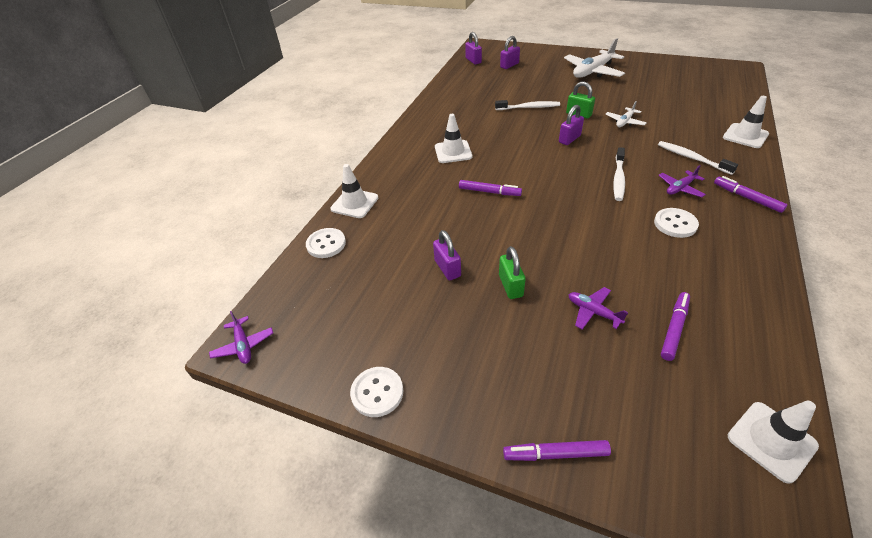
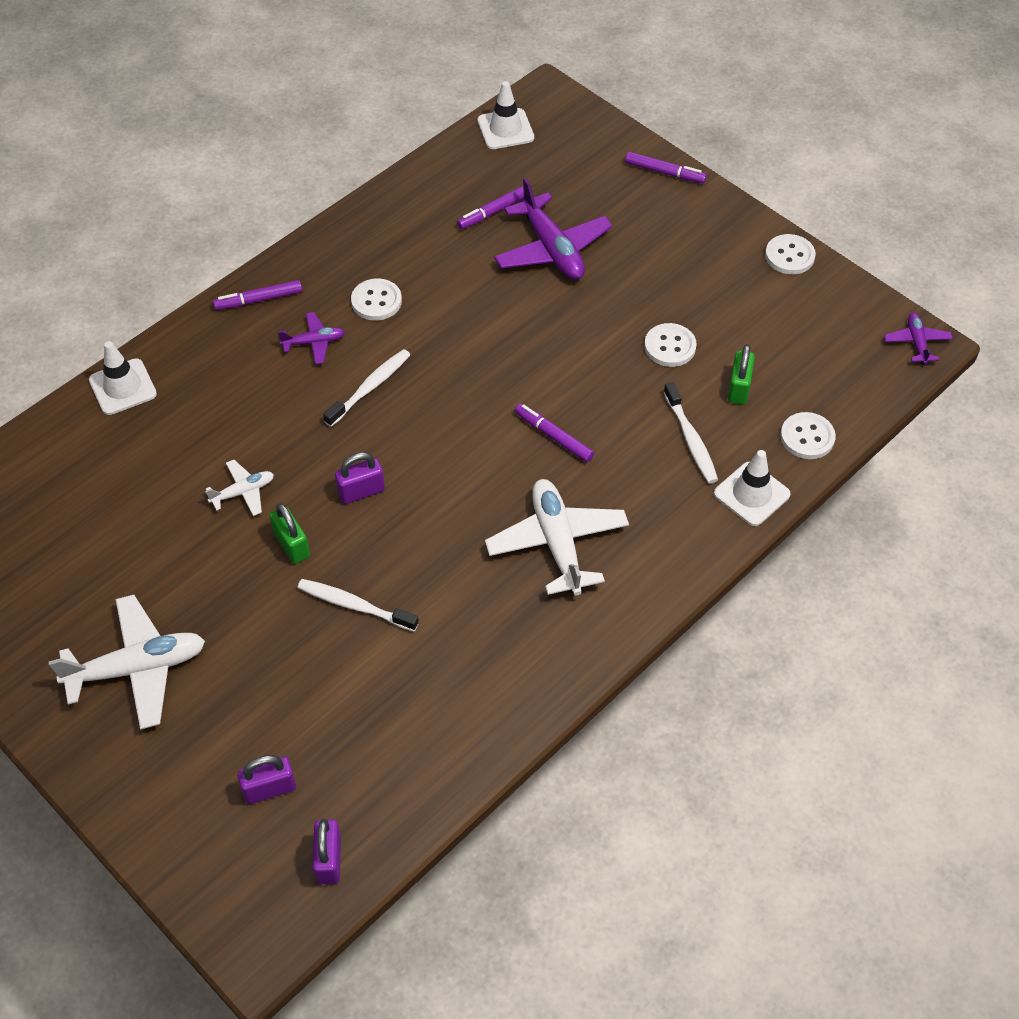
camera: 160 degrees left, 10 degrees up
purple padlock [433,230,461,280] -> white button [644,323,697,367]
white traffic cone [435,114,472,163] -> white plane [485,479,629,596]
green padlock [499,246,526,299] -> green padlock moved to [728,344,755,405]
purple plane [568,287,628,330] -> purple plane [494,178,613,280], size x1.94
white toothbrush [658,141,738,175] -> white toothbrush moved to [664,382,718,483]
purple marker [714,176,787,213] -> purple marker turned 90 degrees clockwise [213,280,302,310]

